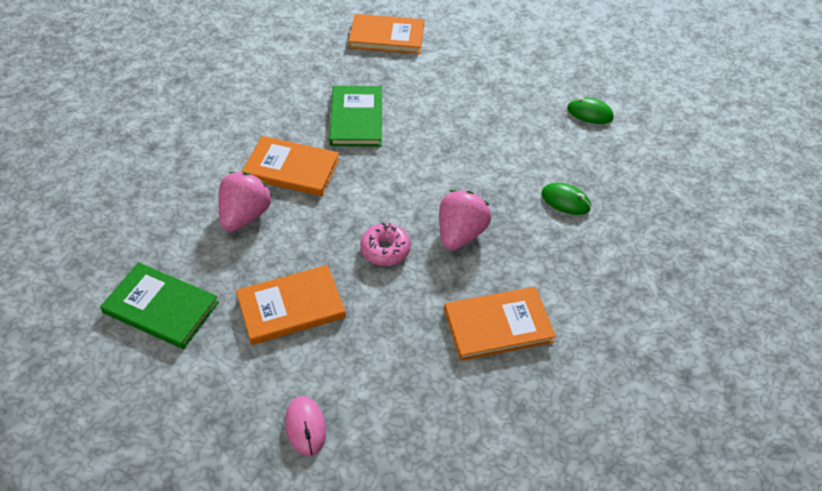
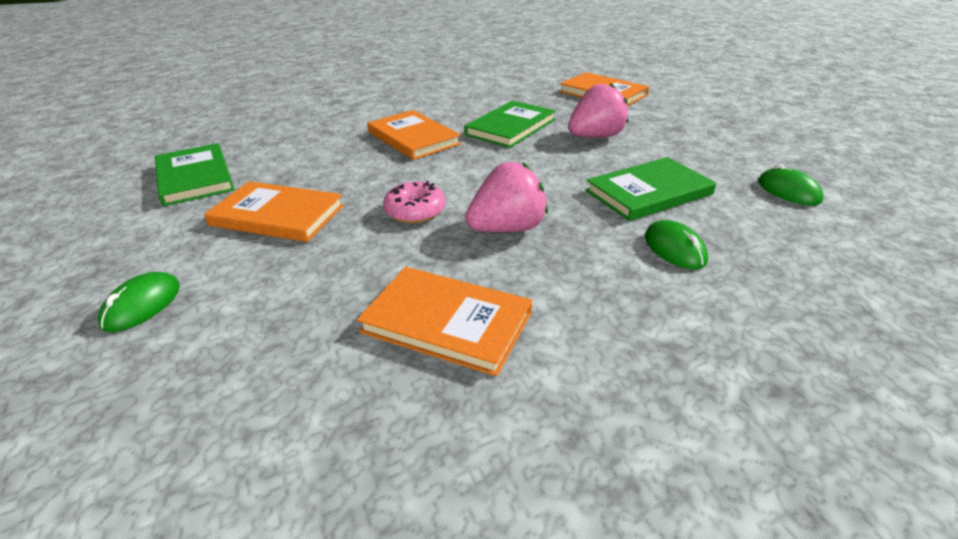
camera: 40 degrees right, 15 degrees down
pink strawberry [218,172,271,232] -> pink strawberry moved to [568,83,628,138]
pink mouse [285,396,326,456] -> green mouse [98,272,180,332]
none -> green book [586,157,716,221]

